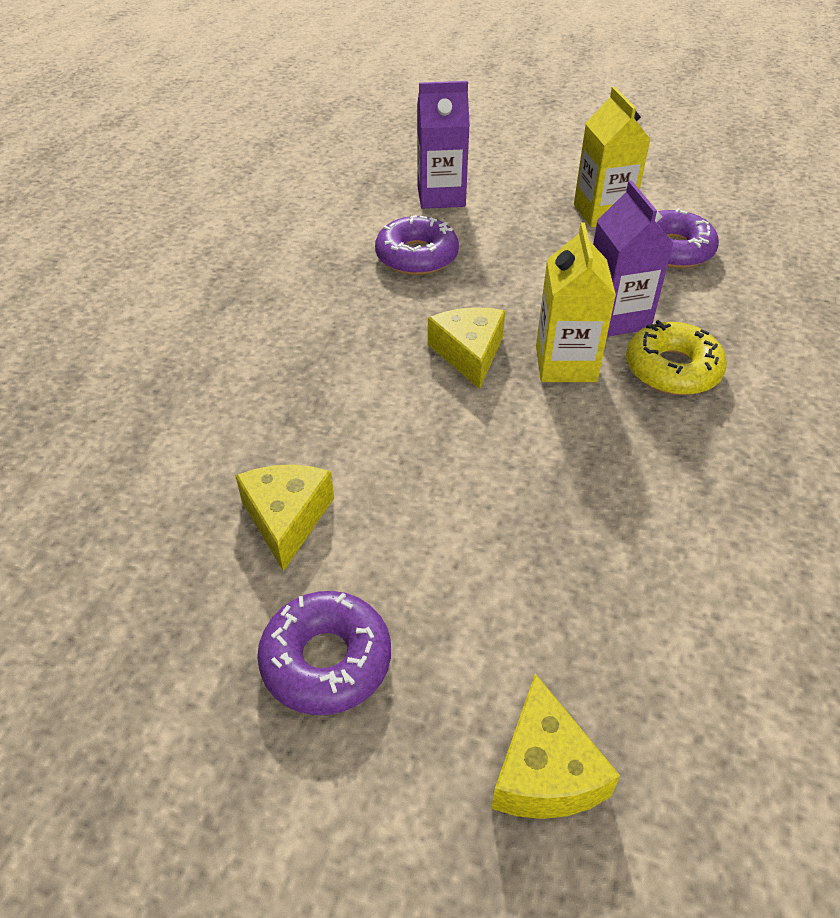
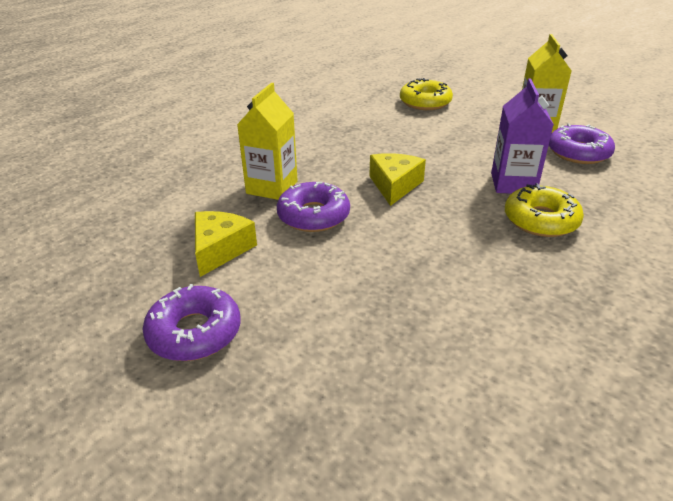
camera: 20 degrees right, 10 degrees down
purple donut [375,215,459,275] -> purple donut moved to [277,182,350,232]
purple carton [417,81,470,209] -> yellow donut [400,78,453,110]
yellow cheese [491,674,620,819] -> none
yellow carton [536,223,616,382] -> yellow carton moved to [237,83,298,200]

